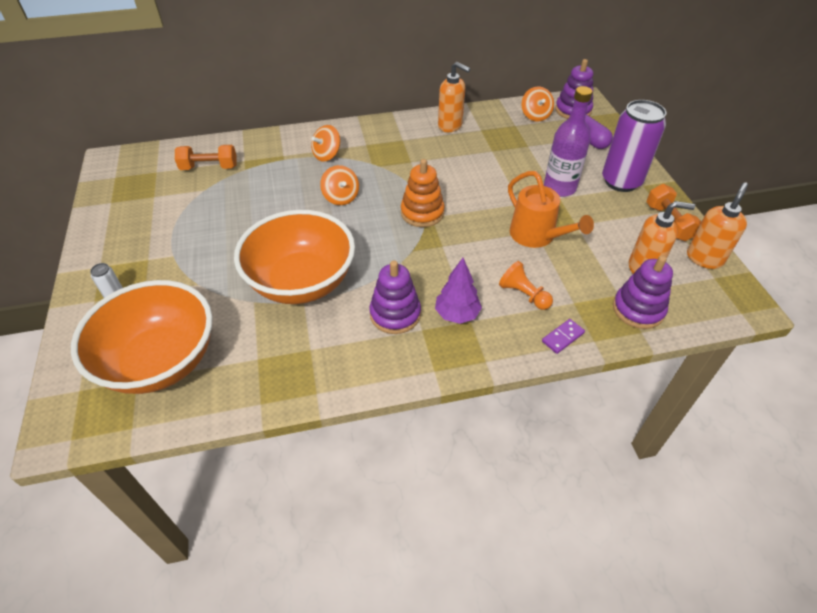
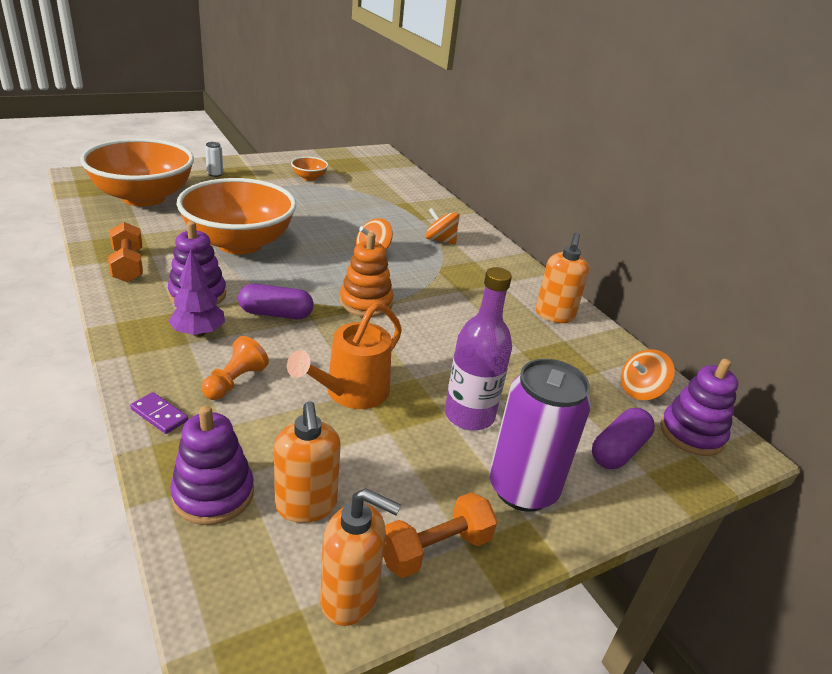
camera: 70 degrees right, 15 degrees down
orange dumbbell [175,145,237,170] -> orange dumbbell moved to [108,222,143,282]
none -> purple capsule [238,284,313,319]
none -> orange bowl [291,157,328,181]

